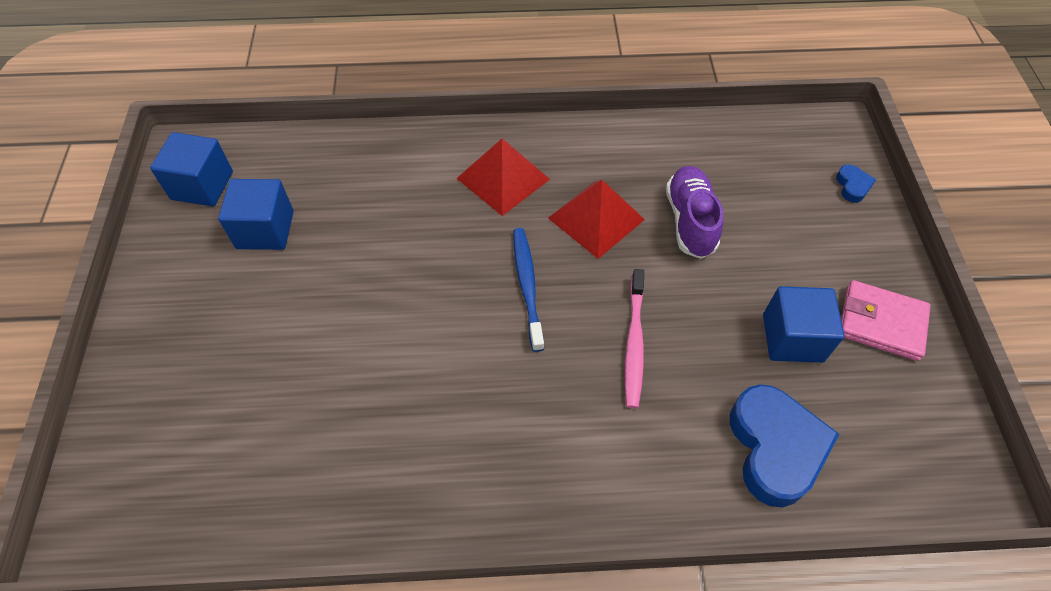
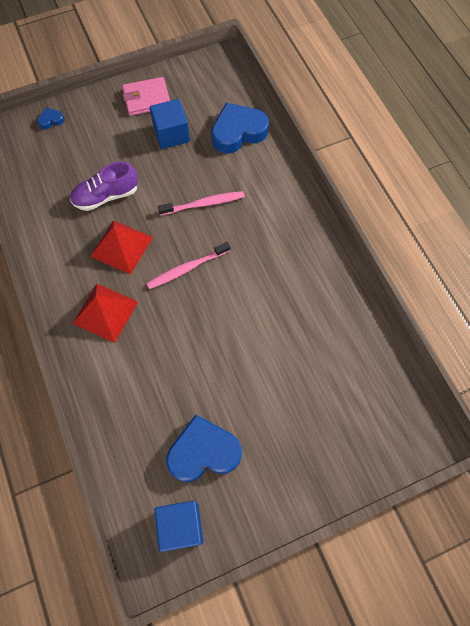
camera: 110 degrees left, 10 degrees up
blue cube [218,179,294,250] -> blue heart [166,415,242,482]
blue toothbrush [513,228,544,352] -> pink toothbrush [146,242,230,289]
pink wallet [841,280,931,361] -> pink wallet turned 75 degrees clockwise [122,77,170,116]

